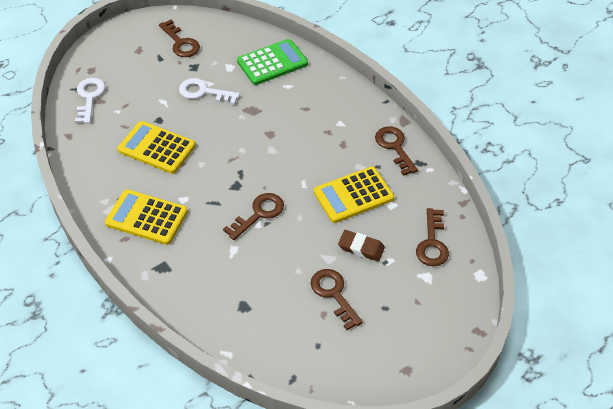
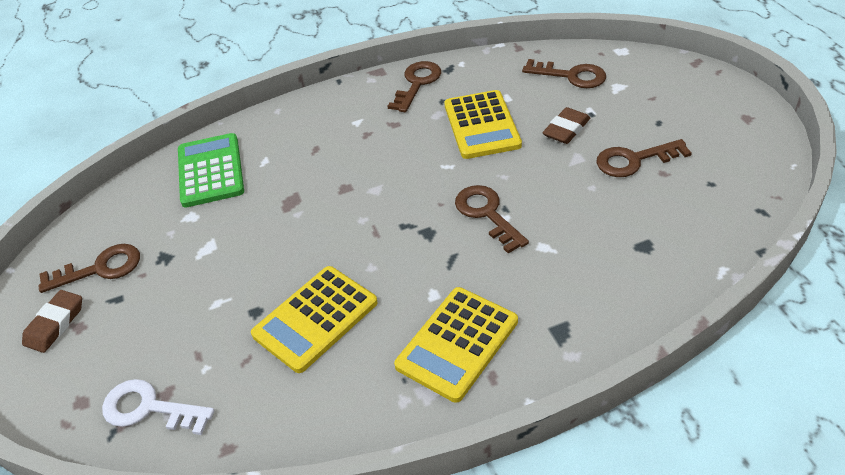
camera: 70 degrees left, 5 degrees down
white key [179,78,240,105] -> none
brown key [375,126,418,176] -> brown key turned 120 degrees clockwise [388,61,441,112]
none -> brown eraser [22,290,82,353]

